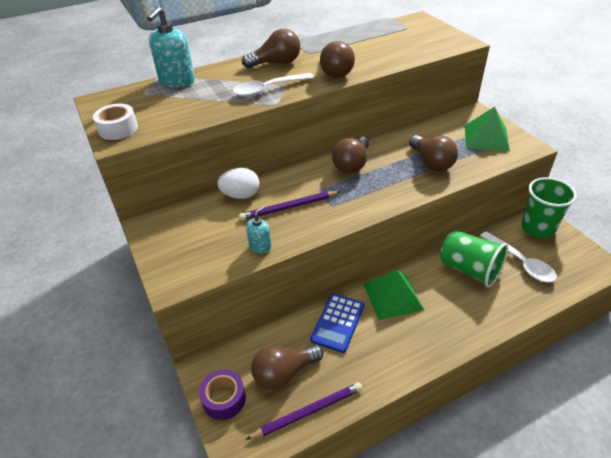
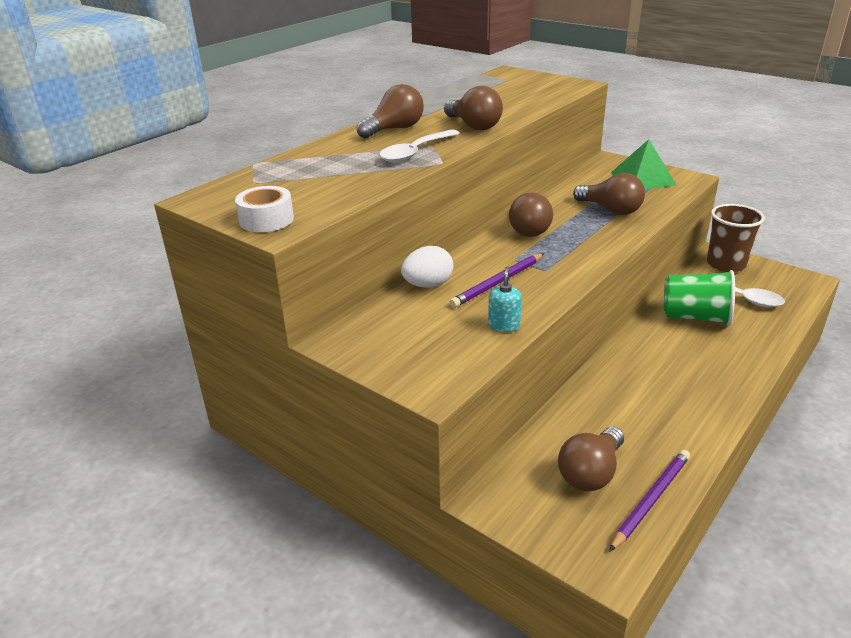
camera: 25 degrees left, 10 degrees down
turquoise soap dispenser [147,7,195,87] -> none
purple tape [199,370,246,420] -> none
blue calculator [310,293,364,353] -> none
green pyramid [364,270,424,320] -> none
green cup [521,177,577,238] -> brown cup [707,204,765,272]

